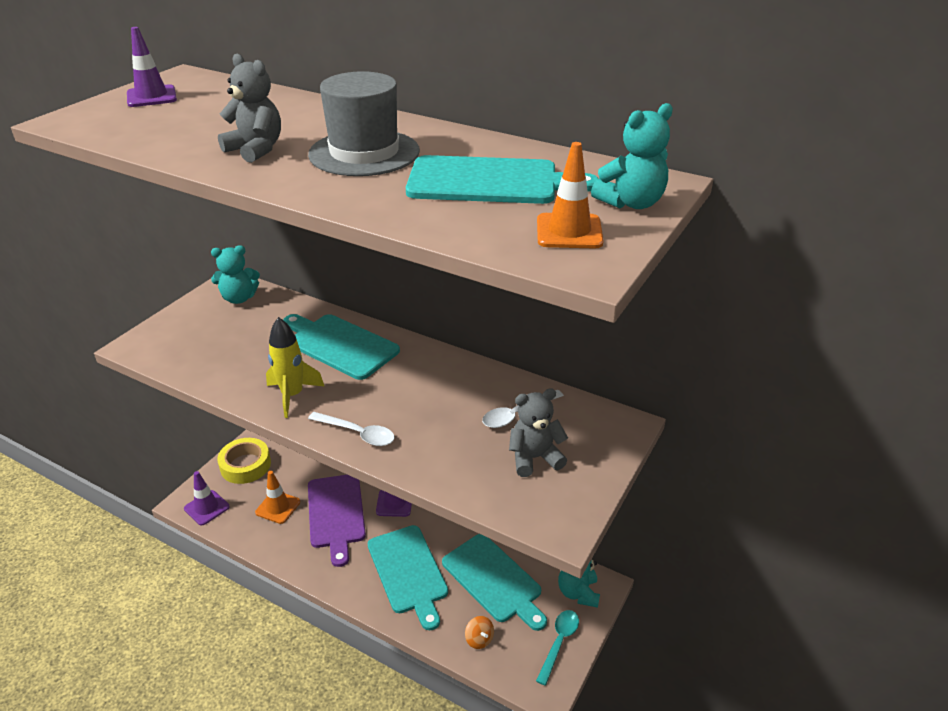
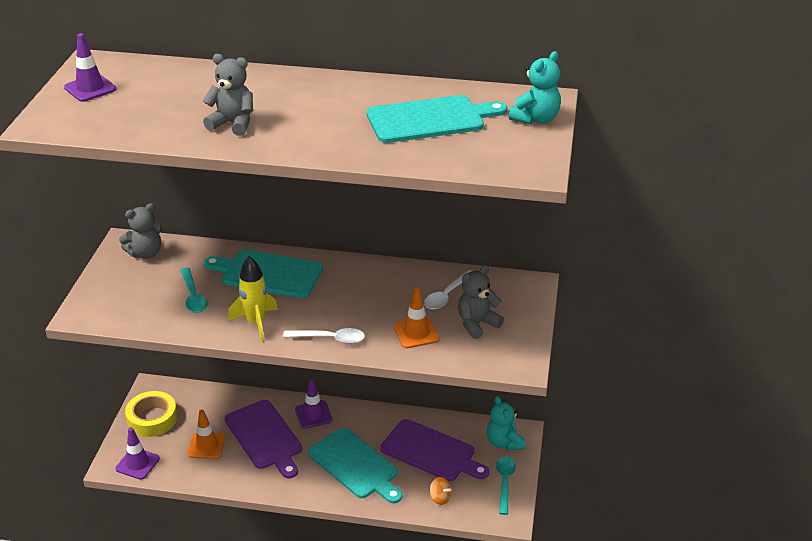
camera: 20 degrees left, 0 degrees up
turquoise teddy bear [211,245,260,304] -> grey teddy bear [119,203,162,259]
grey hat [308,71,420,176] -> none
turquoise cutting board [442,534,547,631] -> purple cutting board [380,419,489,481]
orange traffic cone [537,142,604,248] -> orange traffic cone moved to [394,288,440,348]
none -> turquoise spoon [180,268,208,313]

